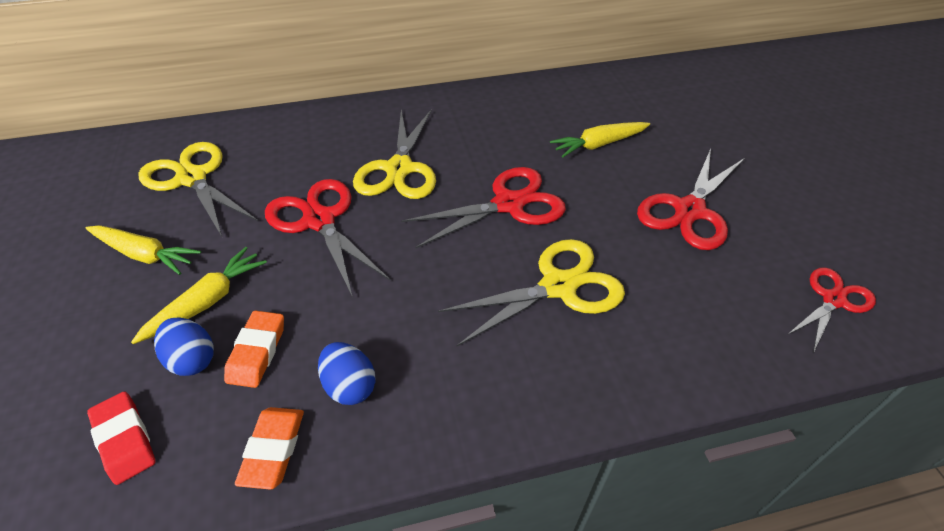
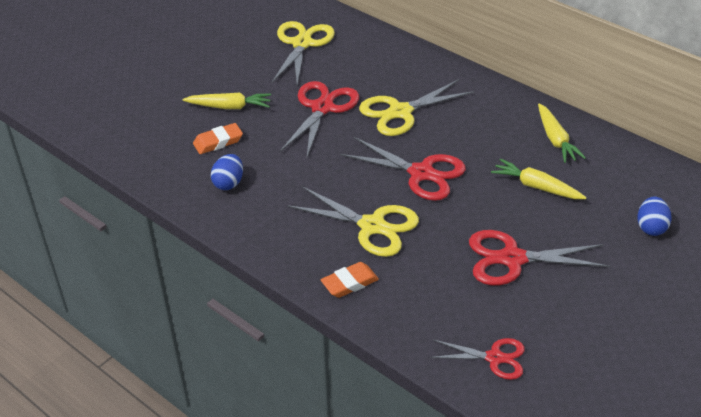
camera: 55 degrees right, 5 degrees down
yellow carrot [86,225,201,275] -> yellow carrot moved to [538,104,586,163]
red eraser [87,391,156,485] -> none
blue egg [154,317,214,376] -> blue egg moved to [637,196,671,236]
orange eraser [235,407,304,490] -> orange eraser moved to [321,262,379,298]

